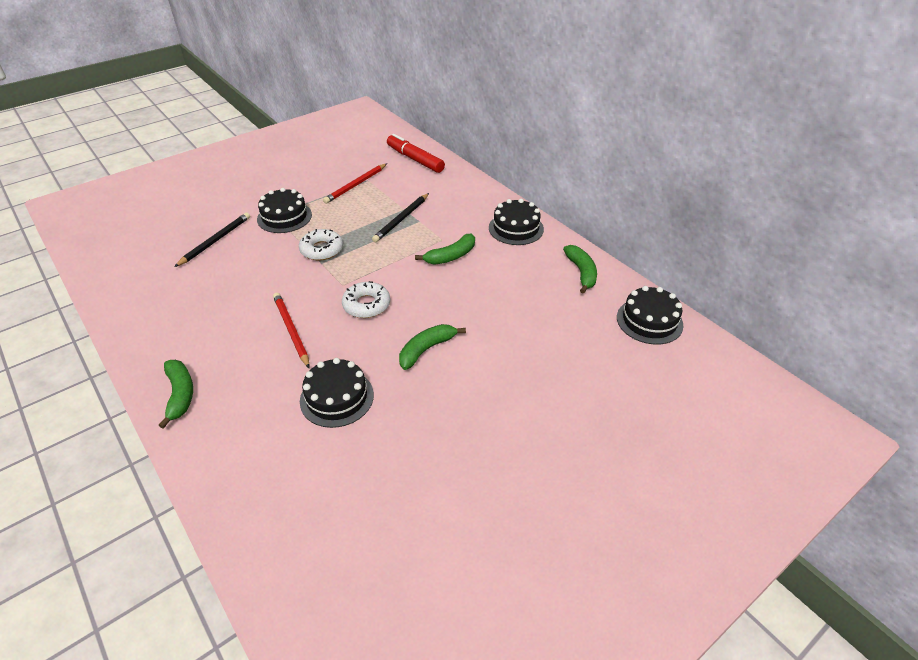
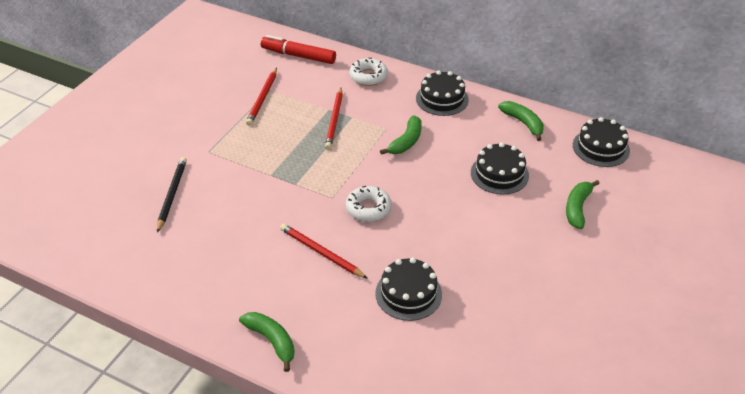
camera: 25 degrees left, 0 degrees up
black cake [257,188,312,233] -> black cake moved to [471,142,529,195]
white donut [299,229,343,260] -> white donut moved to [349,58,388,86]
black pencil [372,193,429,242] -> red pencil [325,88,343,149]
green banana [399,324,466,370] -> green banana moved to [566,180,600,229]

